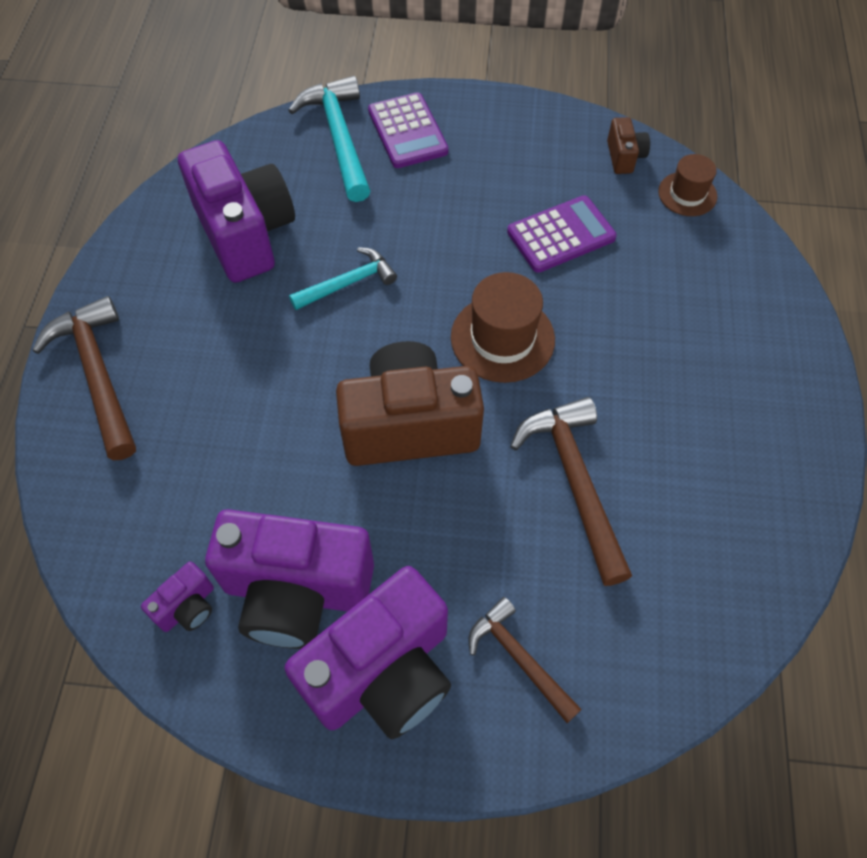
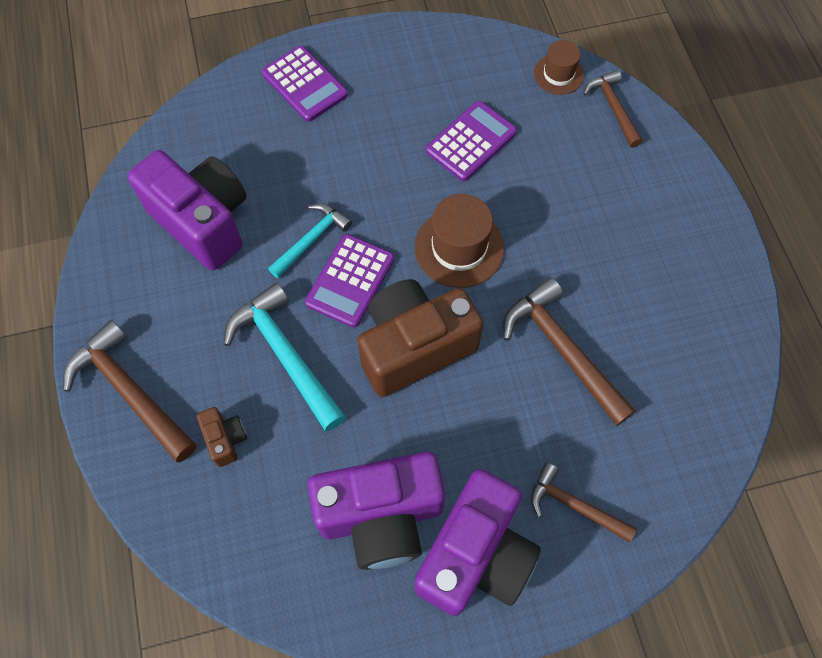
camera: 20 degrees left, 5 degrees up
purple camera [141,562,214,632] -> none
turquoise hammer [288,76,371,202] -> turquoise hammer moved to [224,282,346,431]
brown camera [607,117,650,174] -> brown camera moved to [197,407,247,467]
none -> purple calculator [305,234,394,328]
none -> brown hammer [583,70,643,148]

